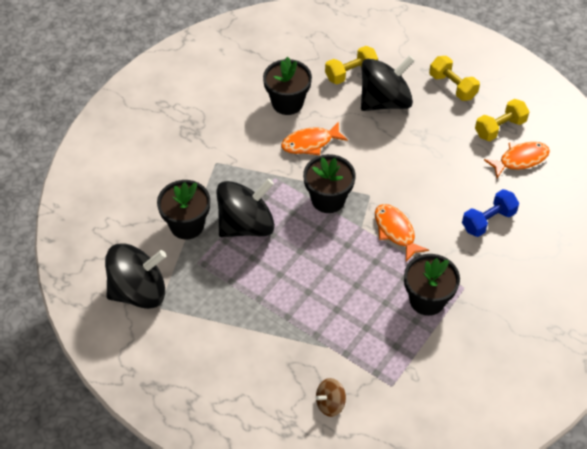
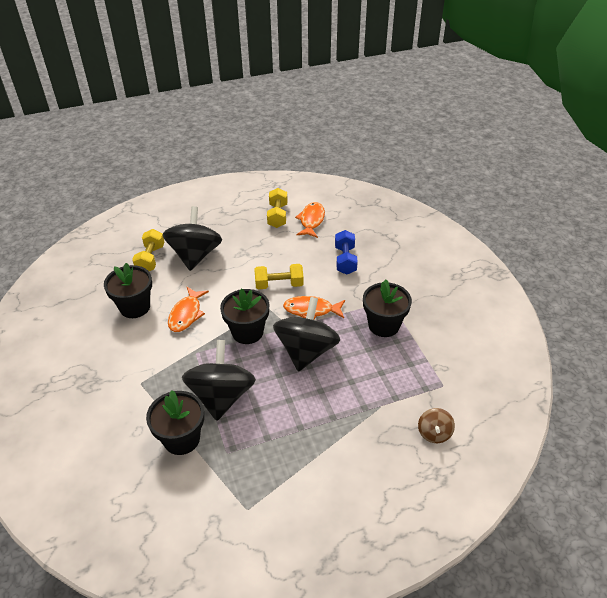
camera: 55 degrees left, 10 degrees down
black spinning top [105,243,166,309] -> black spinning top moved to [273,297,340,372]
yellow dumbbell [429,56,480,101] -> yellow dumbbell moved to [255,264,304,289]

